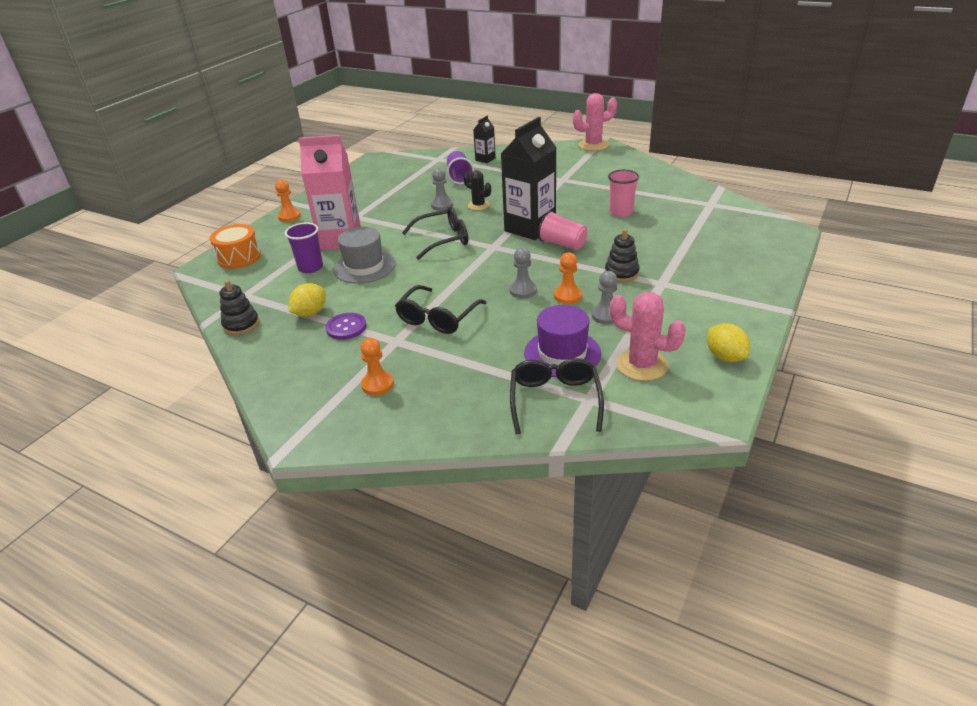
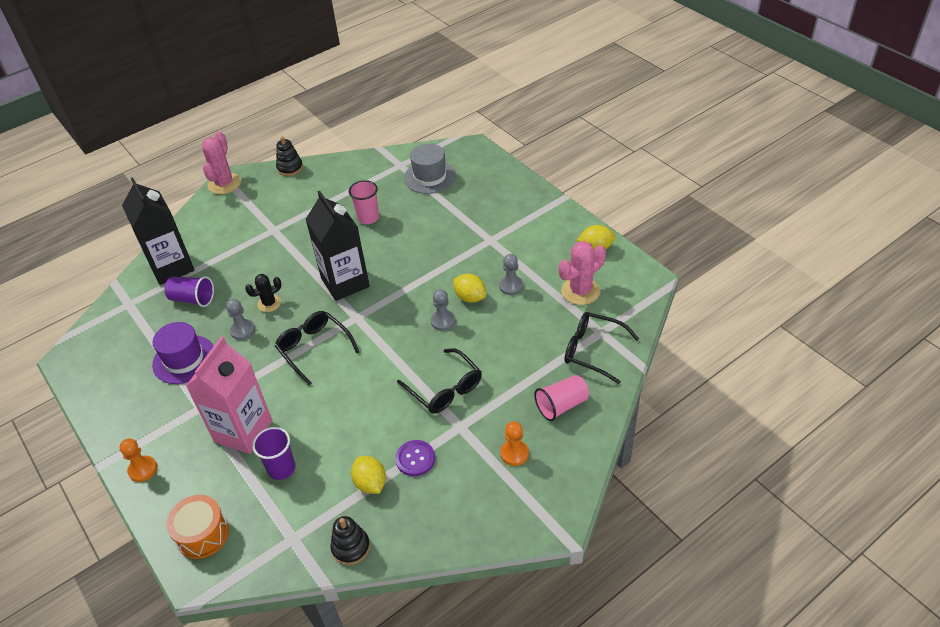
camera: 65 degrees left, 10 degrees up
grey hat [333,227,396,284] -> grey hat moved to [404,143,456,194]
black glasses [402,207,468,260] -> black glasses turned 45 degrees counterclockwise [275,311,360,385]
black carton [473,116,496,163] -> black carton [122,177,195,285], size x2.10
purple hat [524,305,601,377] -> purple hat moved to [152,322,214,384]
pink cup [538,210,588,250] -> pink cup moved to [534,375,589,421]
orange pawn [554,252,582,304] -> yellow lemon [453,274,486,303]
black stacking toy [605,229,639,282] -> black stacking toy moved to [276,136,303,176]

